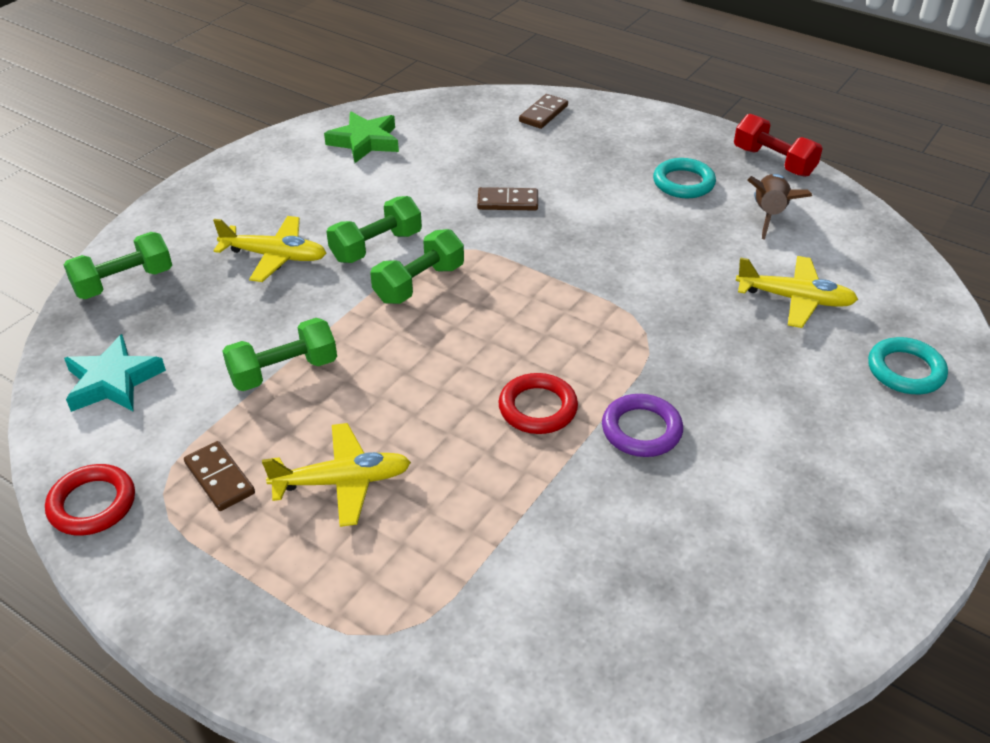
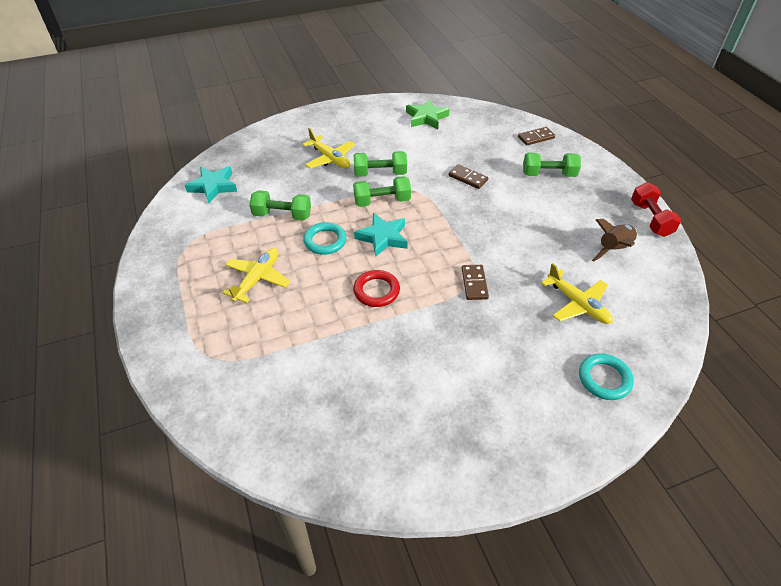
camera: 35 degrees right, 5 degrees up
red ring [45,464,135,536] -> none
green dumbbell [64,232,172,299] -> green dumbbell moved to [523,153,581,177]
brown domino [184,441,255,511] -> brown domino moved to [462,265,489,300]
yellow plane [262,423,411,527] -> yellow plane turned 90 degrees counterclockwise [222,248,290,303]
purple ring [602,394,683,457] -> none
turquoise ring [653,158,716,198] -> turquoise ring moved to [303,222,347,255]
none -> turquoise star [354,213,408,257]

